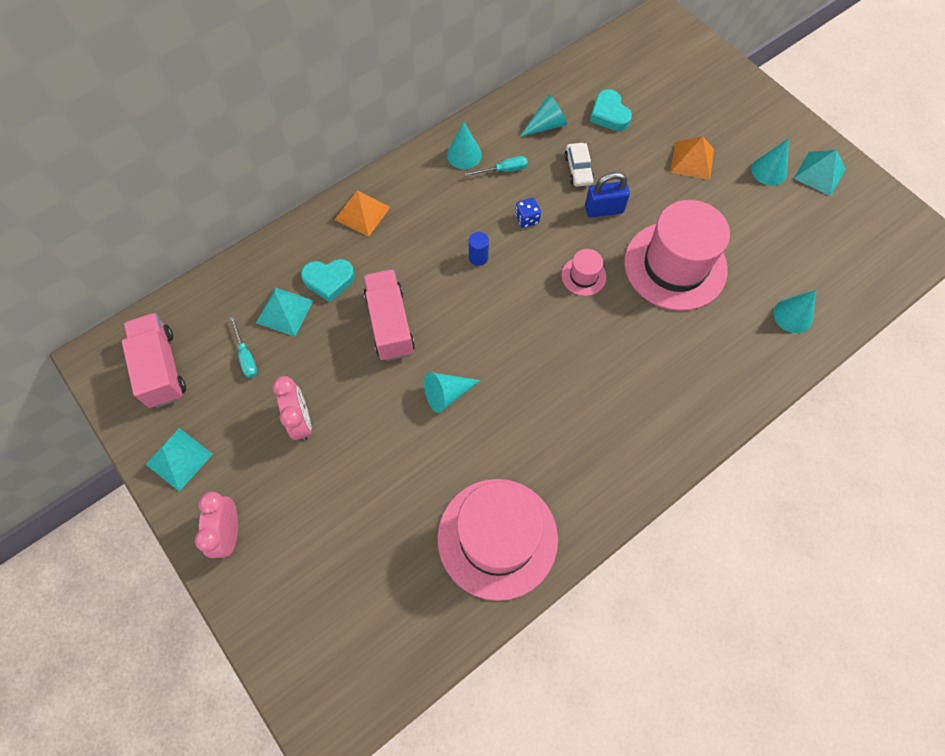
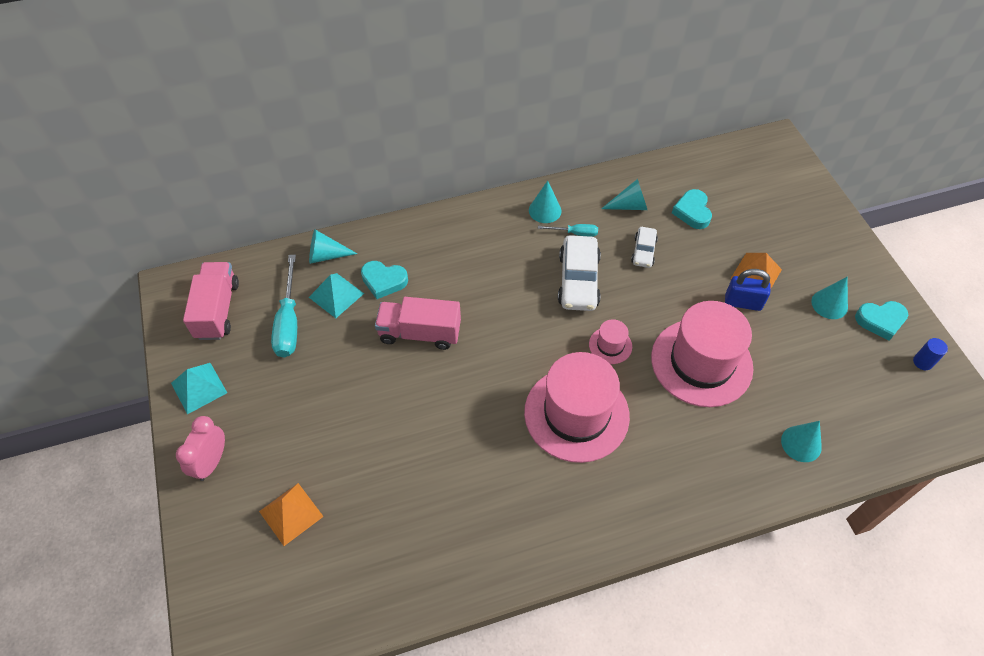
camera: 20 degrees right, 10 degrees down
turquoise screwdriver [230,316,257,378] -> turquoise screwdriver [271,255,297,358], size x1.86
pink clock [272,376,312,441] -> none
orange pyramid [335,191,390,237] -> orange pyramid moved to [259,483,324,546]
pink truck [363,269,415,361] -> pink truck turned 90 degrees counterclockwise [375,297,461,350]
turquoise cone [424,372,481,413] -> turquoise cone moved to [309,230,357,264]
pink hat [437,479,558,601] -> pink hat moved to [524,352,630,463]
blue cylinder [469,232,489,266] -> blue cylinder moved to [913,338,948,370]
blue dice [515,198,541,228] -> white car [558,235,601,311]
blue padlock [585,172,630,218] -> blue padlock moved to [725,269,770,311]
turquoise pyramid [793,150,846,196] -> turquoise heart [855,301,908,341]

